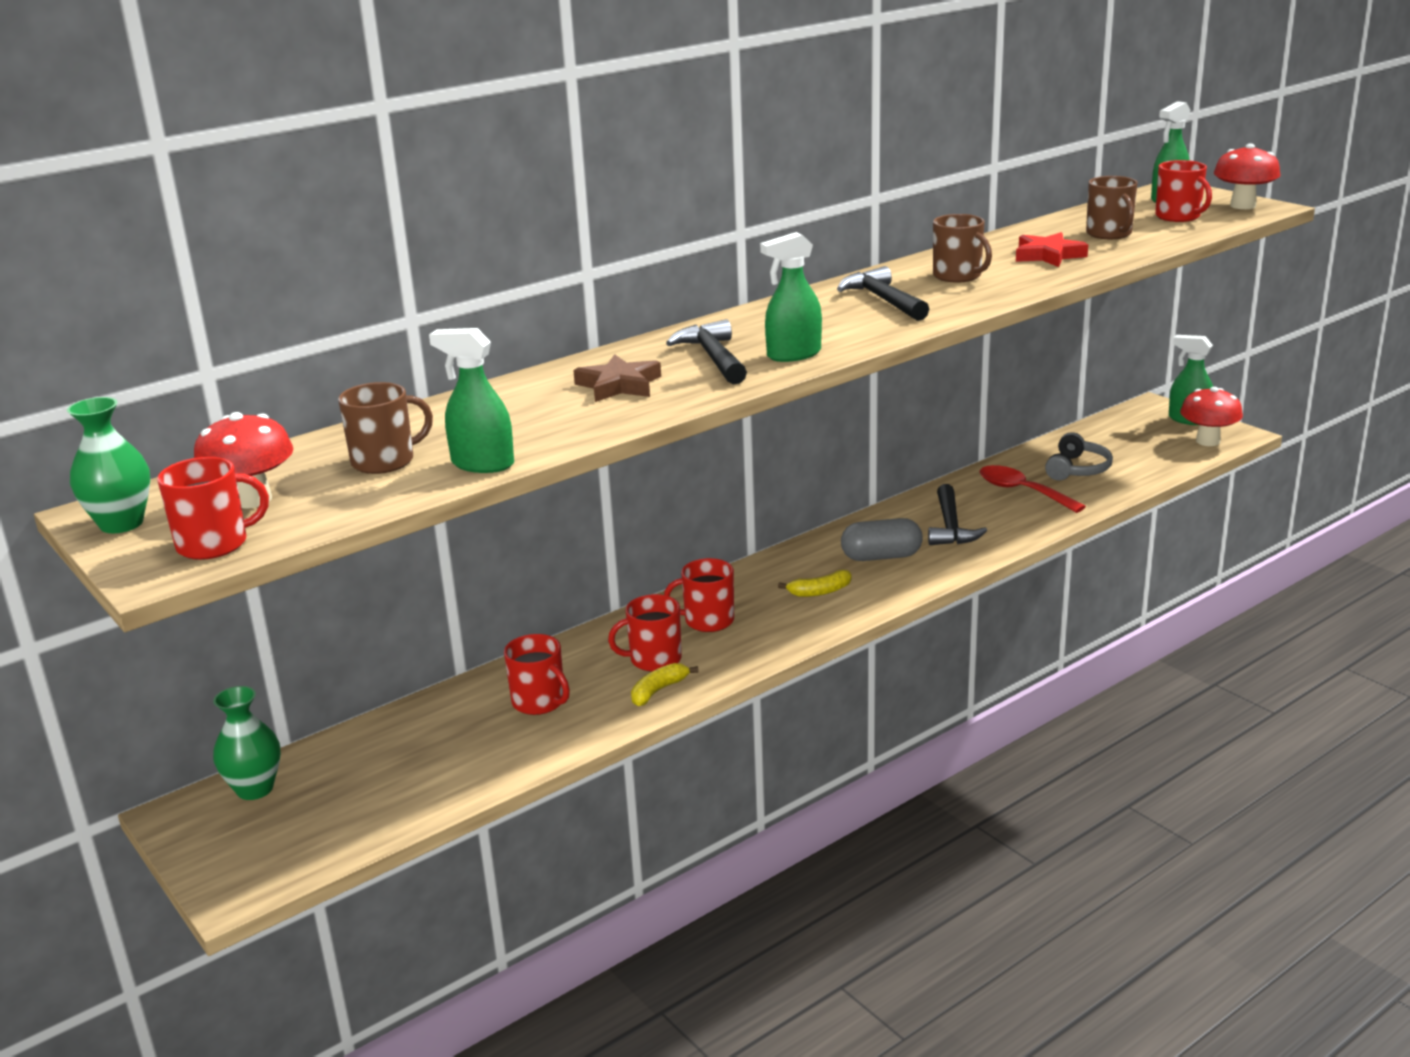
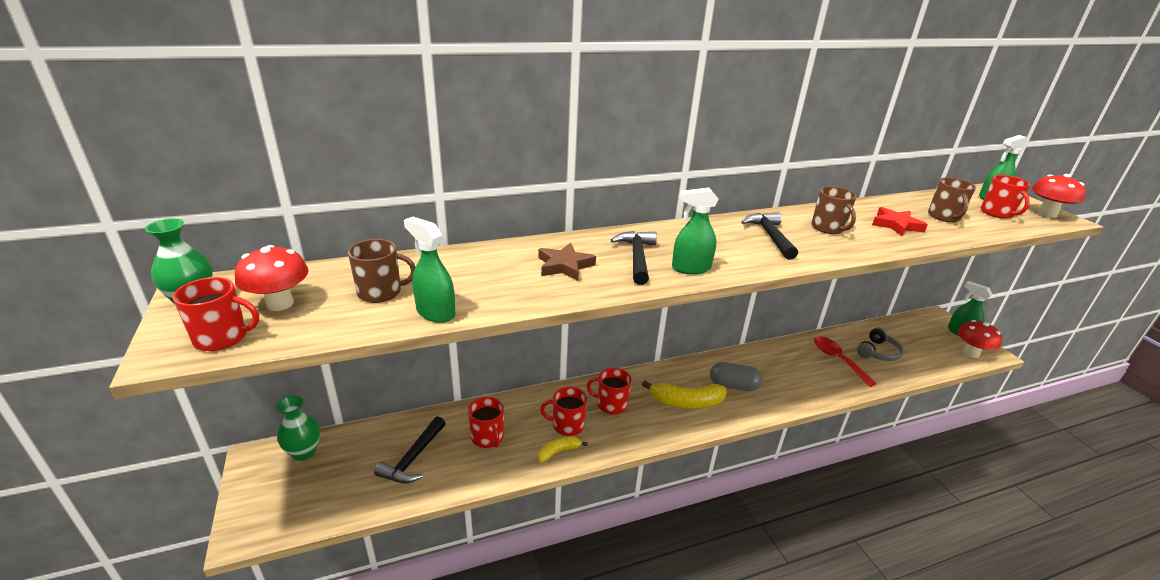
camera: 15 degrees right, 5 degrees up
yellow banana [778,570,851,597] -> yellow banana [642,380,727,408], size x1.78
black hammer [928,484,987,545] -> black hammer moved to [374,416,446,484]

